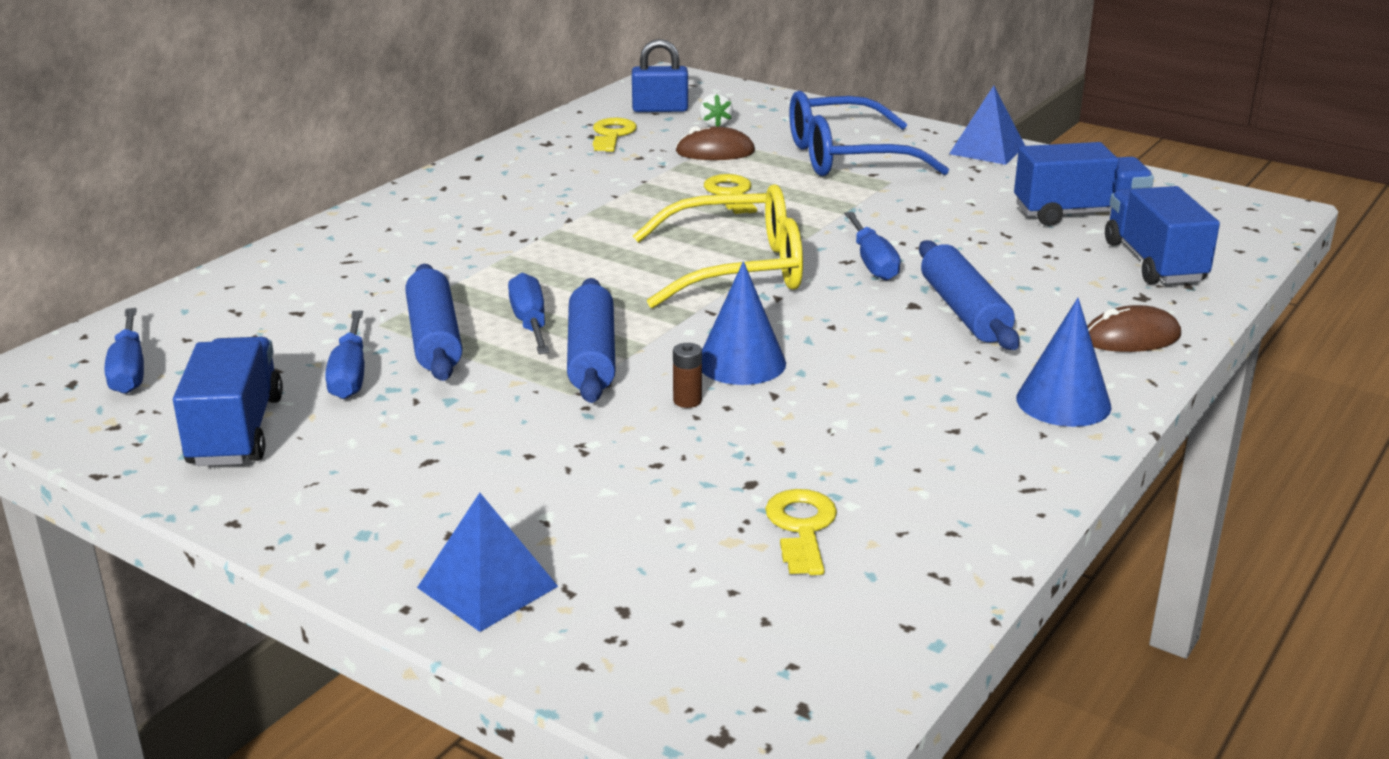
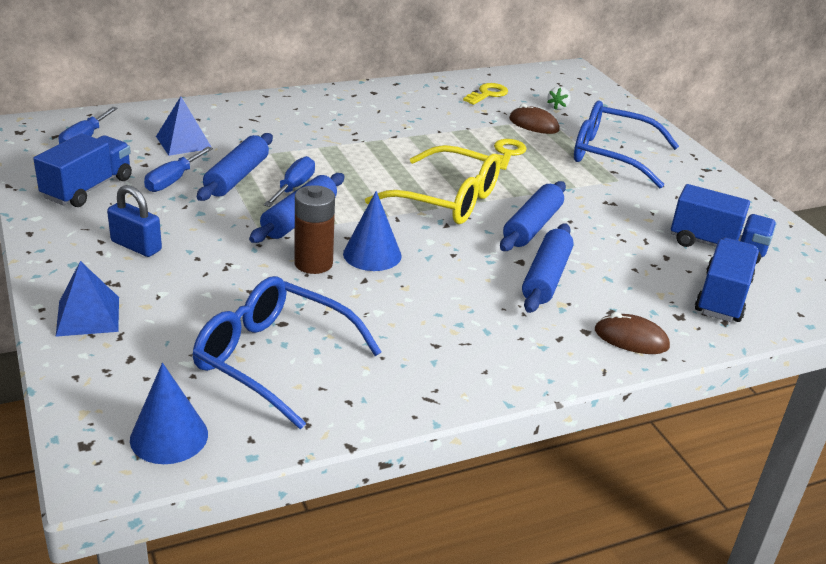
camera: 30 degrees right, 5 degrees up
blue padlock [632,39,688,112] -> blue padlock moved to [107,185,162,257]
brown battery [673,343,702,408] -> brown battery [294,185,335,274], size x2.09
yellow key [765,489,837,575] -> blue glasses [193,276,381,429]
blue screwdriver [844,212,901,280] -> blue rolling pin [500,181,566,251]
blue pyramid [949,86,1025,165] -> blue pyramid moved to [156,96,212,156]
blue cone [1016,298,1112,427] -> blue cone moved to [130,363,208,464]

